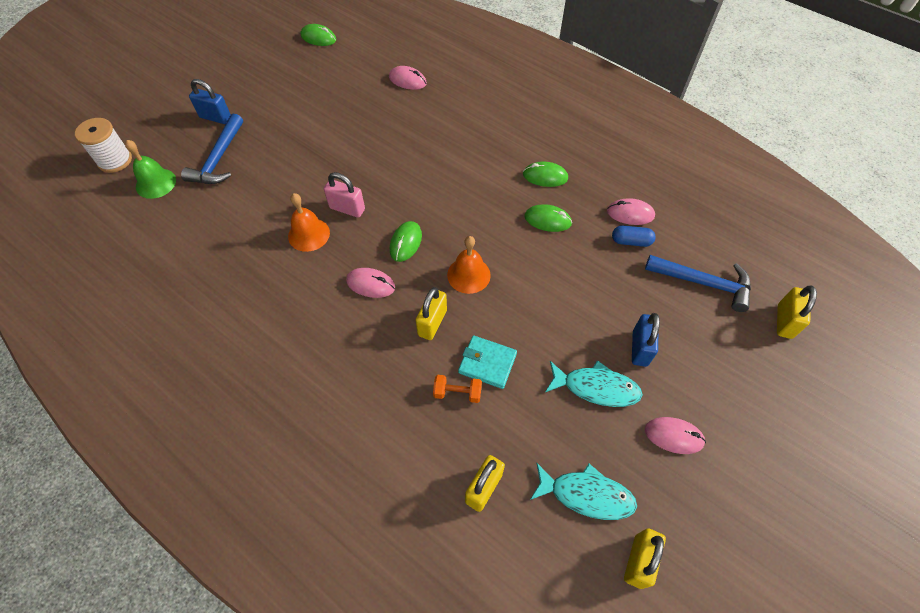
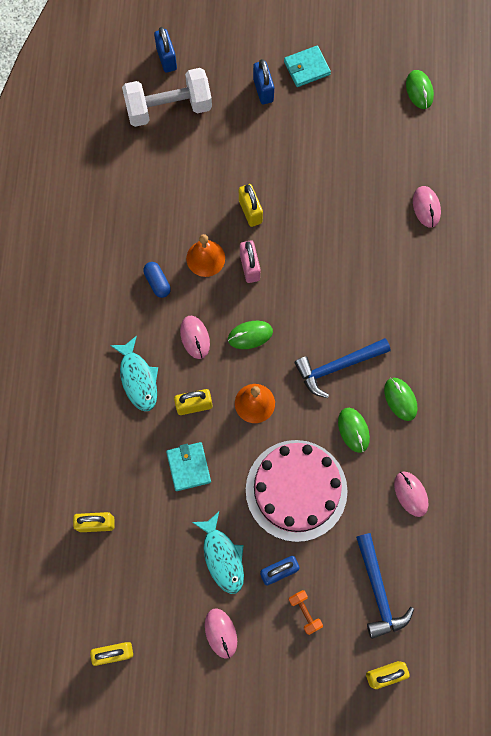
camera: 55 degrees right, 15 degrees up
white spool [75,118,132,173] -> blue padlock [154,27,177,73]
green bell [125,140,176,199] -> white dumbbell [122,68,212,127]
blue hammer [181,114,243,184] -> blue hammer moved to [294,338,391,398]
orange dumbbell [433,375,482,403] -> orange dumbbell moved to [289,590,323,635]
turquoise fish [530,463,637,520] -> turquoise fish moved to [110,336,158,411]
blue capsule [612,225,656,247] -> blue capsule moved to [143,262,171,298]
none -> yellow padlock [239,184,263,227]
none -> pink cake [246,440,348,542]
none -> turquoise wallet [284,46,331,87]

